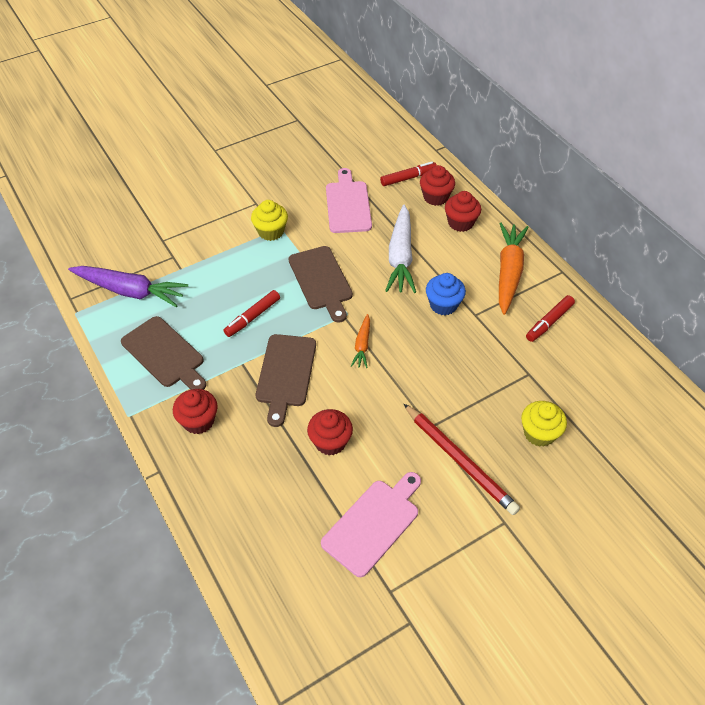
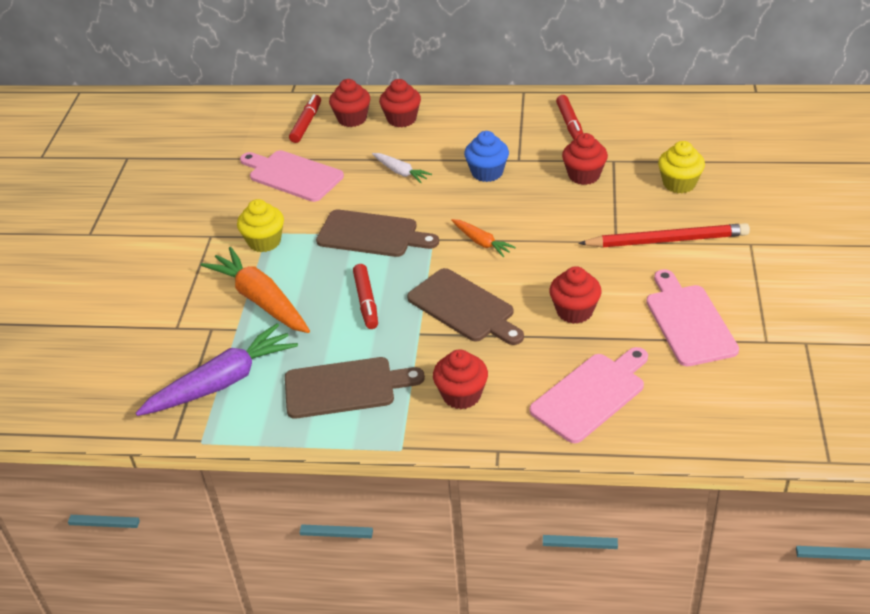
camera: 50 degrees left, 10 degrees down
white carrot [385,205,416,293] -> white carrot [372,153,432,183], size x0.52
orange carrot [499,223,529,315] -> orange carrot moved to [201,247,310,333]
none -> pink cutting board [530,347,648,443]
none -> red cupcake [562,133,608,185]

